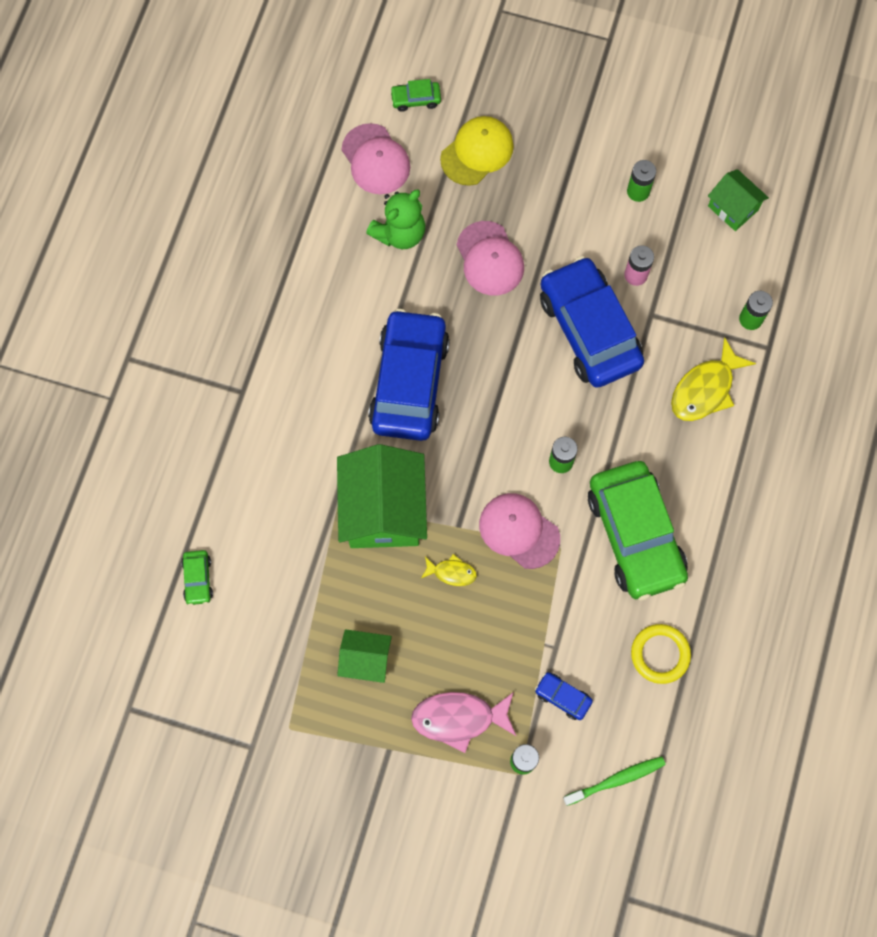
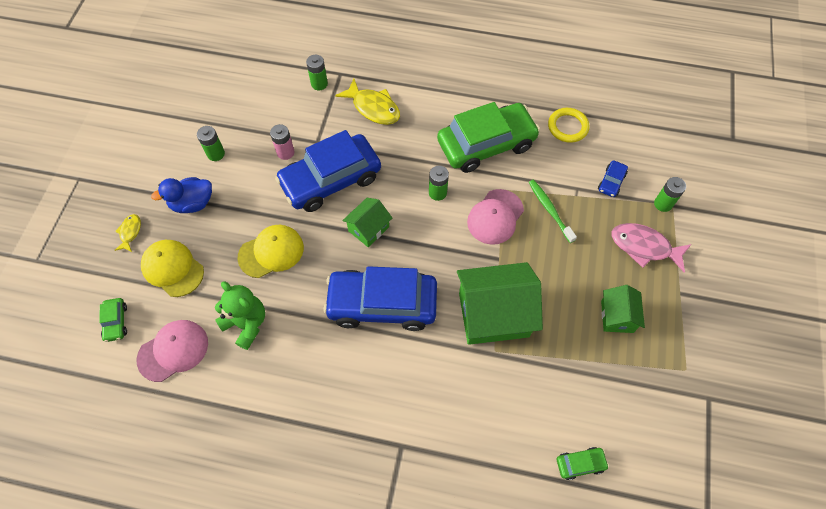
camera: 95 degrees left, 10 degrees down
pink fish [411,692,516,753] -> pink fish turned 120 degrees clockwise [612,223,692,273]
yellow fish [421,554,477,586] -> yellow fish moved to [115,214,141,252]
pink cap [457,221,524,295] -> yellow cap [238,225,304,278]
green toothbrush [563,756,666,806] -> green toothbrush moved to [529,180,577,243]
green house [708,169,769,231] -> green house moved to [342,198,392,247]
none -> blue duck [151,177,212,213]

